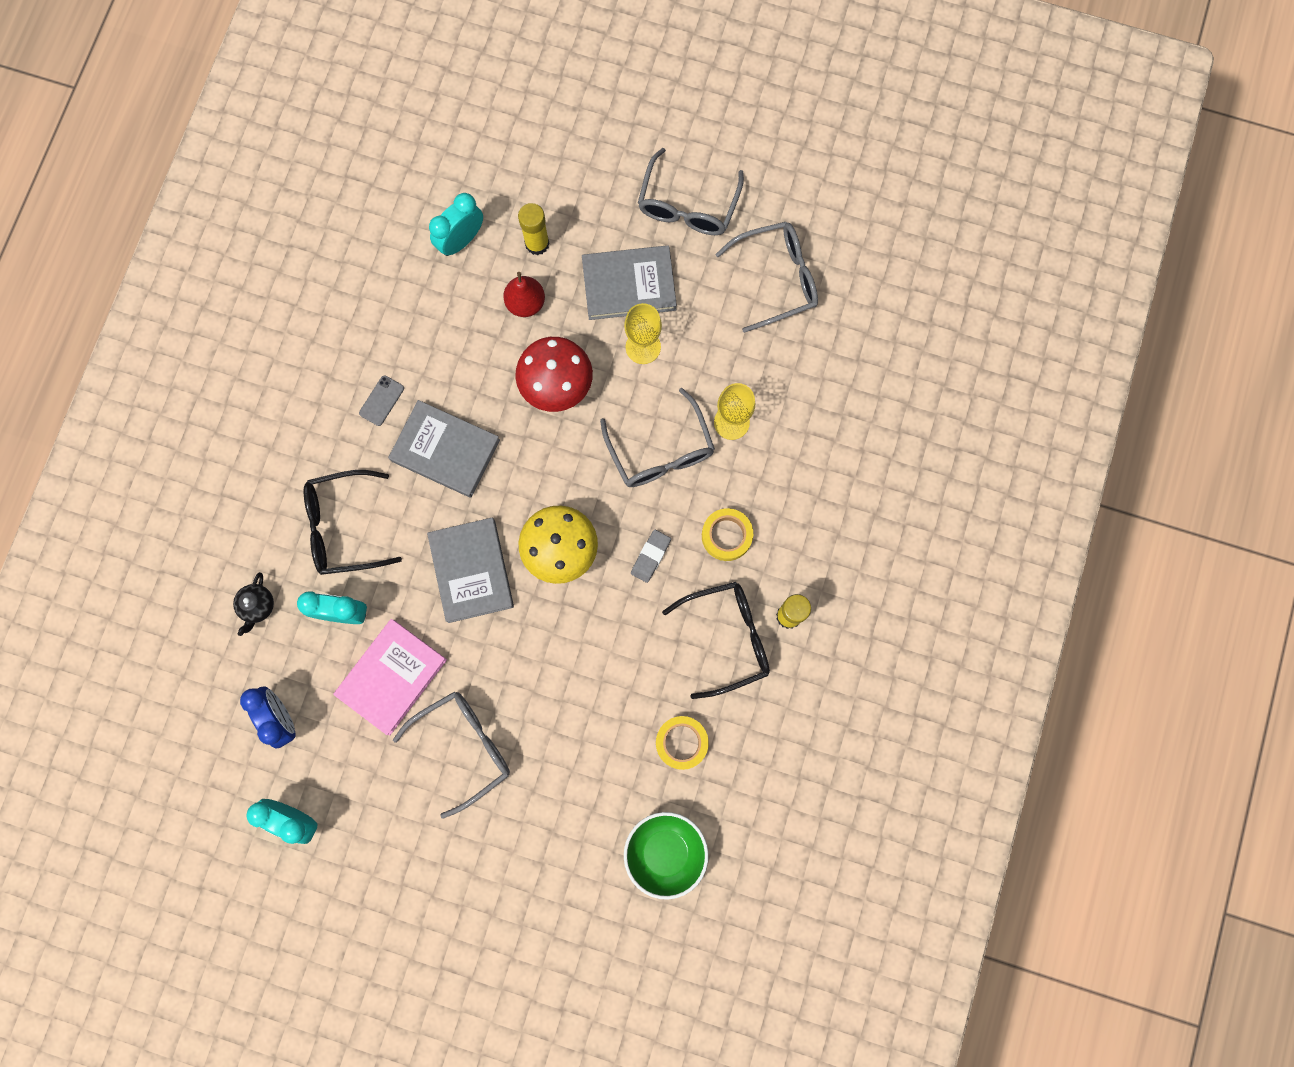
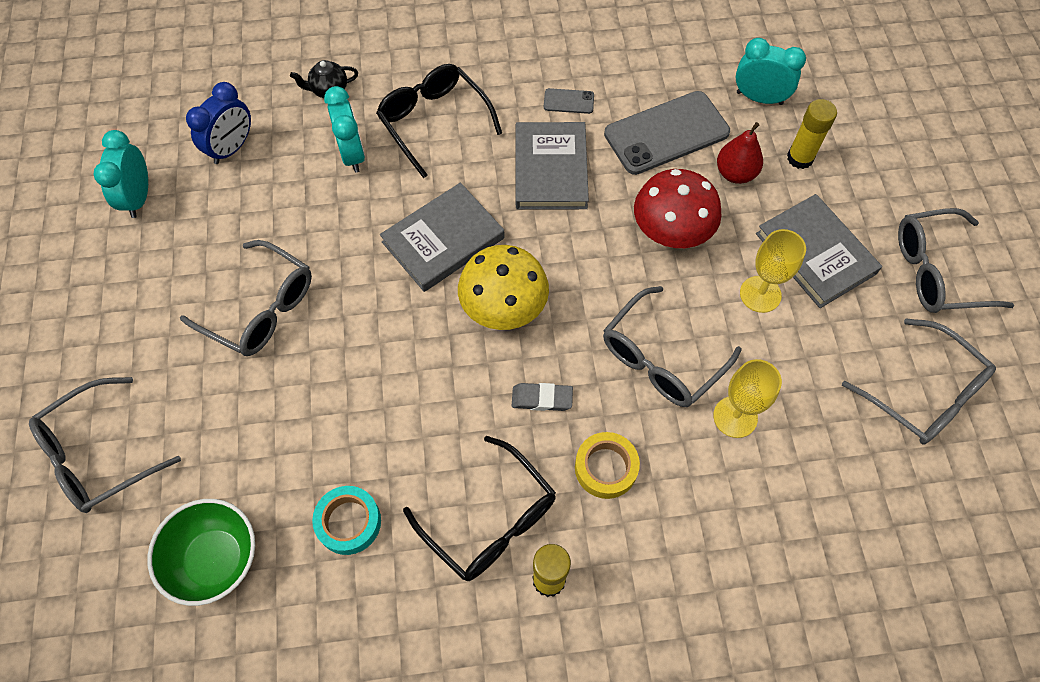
camera: 65 degrees right, 15 degrees down
pink book [333,619,447,735] -> none
yellow tape [656,716,709,770] -> turquoise tape [312,486,381,555]
none -> grey glasses [29,377,181,513]
none -> grey phone [604,91,730,175]

